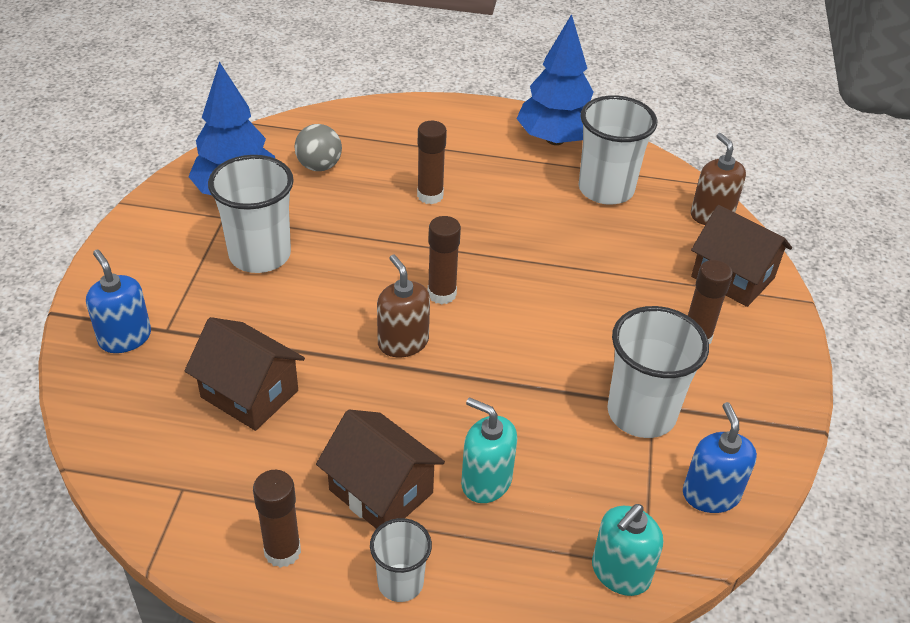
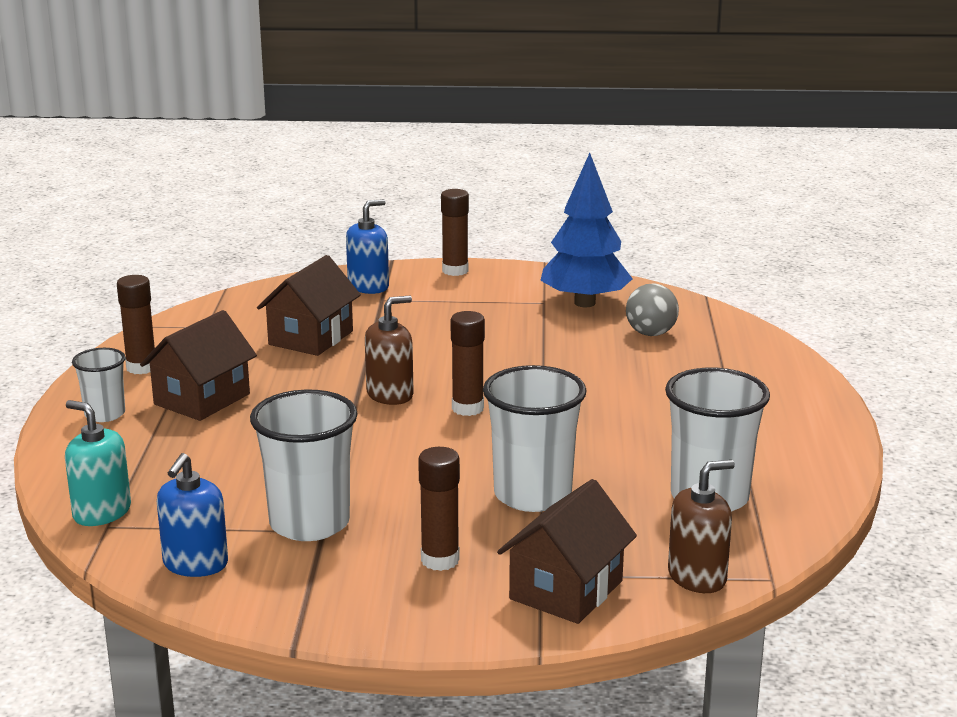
camera: 85 degrees right, 20 degrees down
white cup [208,155,294,273] -> white cup moved to [483,365,586,512]
brown glue stick [417,121,447,204] -> brown glue stick moved to [441,189,469,276]
turquoise soap dispenser [461,397,517,503] -> none
blue tree [517,14,594,145] -> none
blue soap dispenser [683,402,757,513] -> blue soap dispenser turned 120 degrees clockwise [157,453,228,577]

